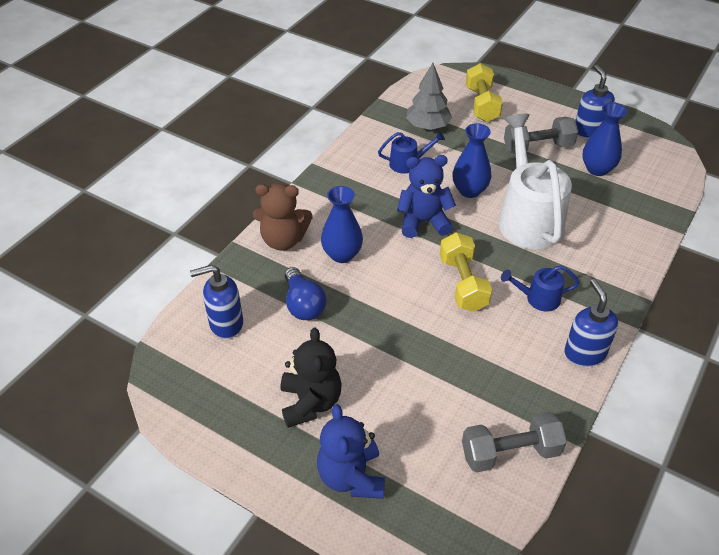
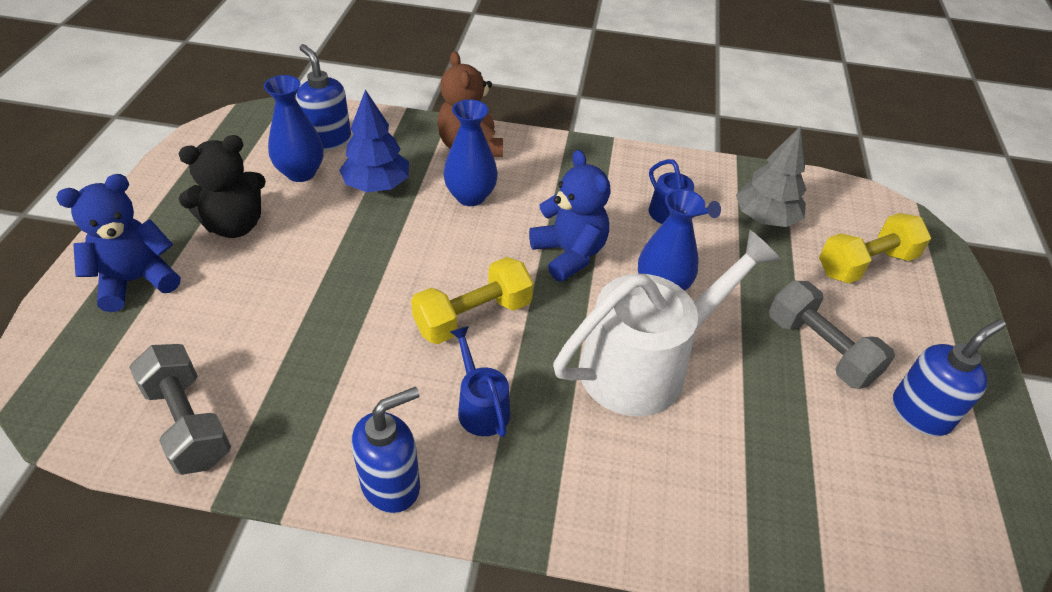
camera: 65 degrees right, 0 degrees up
blue light bulb [285,267,326,320] -> blue tree [339,90,409,192]
blue vase [582,103,627,176] -> blue vase moved to [264,75,324,182]

